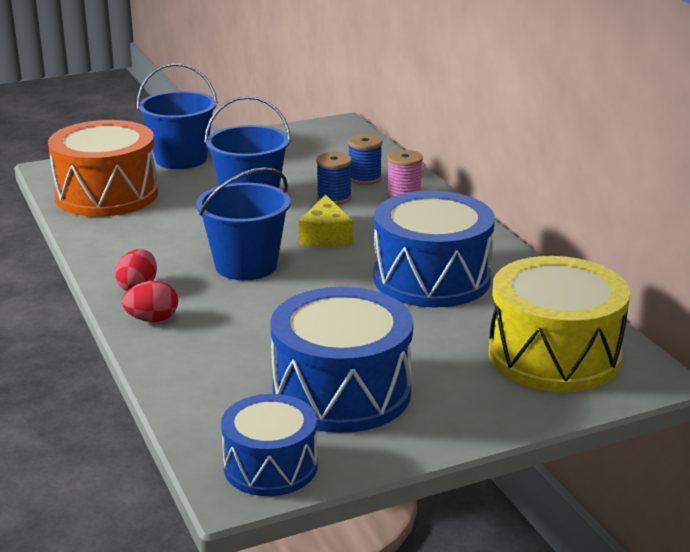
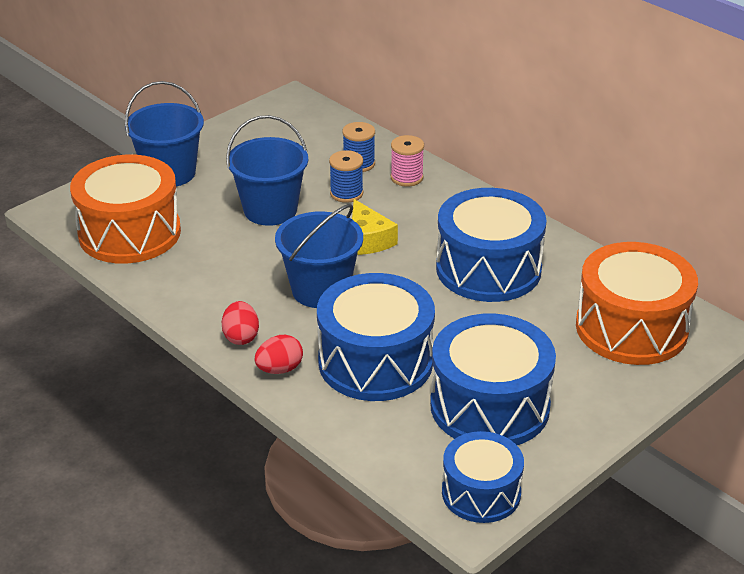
camera: 20 degrees left, 10 degrees up
yellow drum [488,256,630,392] -> orange drum [576,242,698,365]
none -> blue drum [317,273,435,401]

